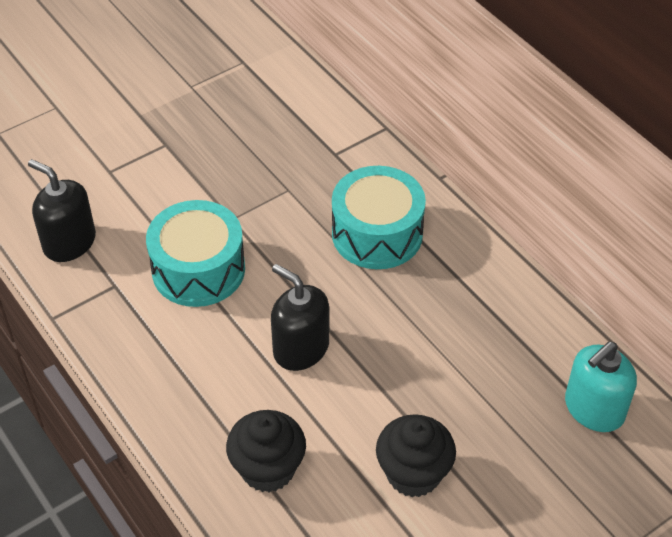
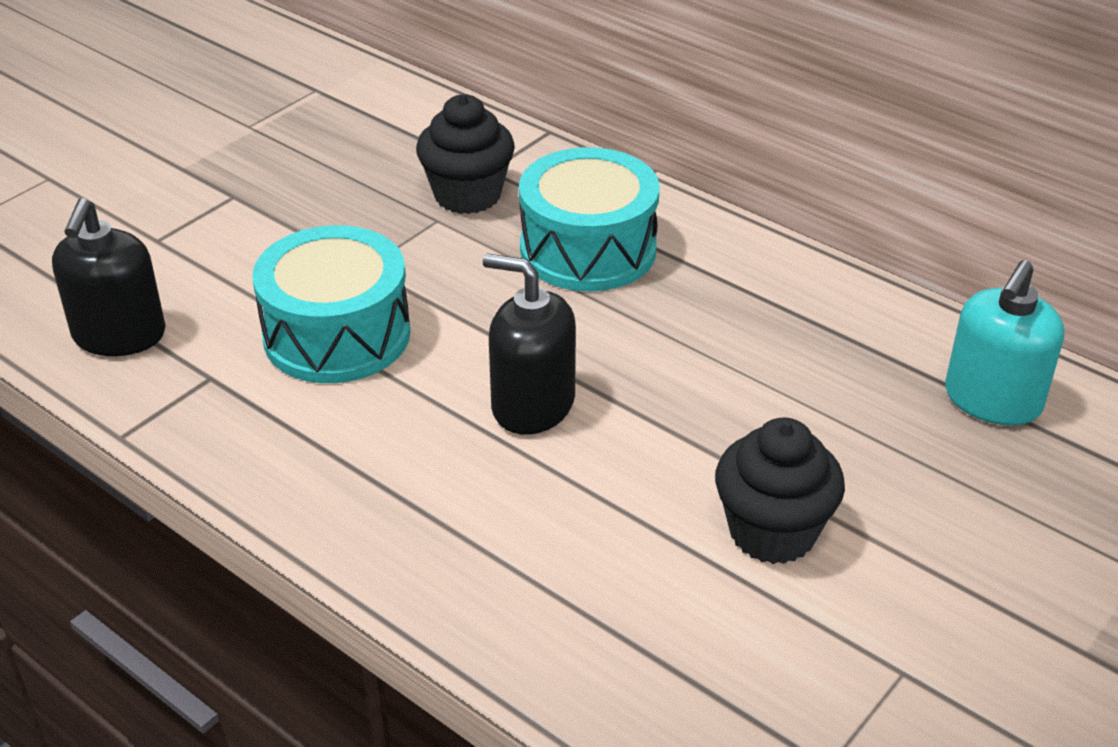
camera: 15 degrees left, 10 degrees down
black soap dispenser [28,159,96,262] -> black soap dispenser turned 105 degrees counterclockwise [52,198,166,356]
black cupcake [226,410,306,492] -> black cupcake moved to [416,94,515,214]

